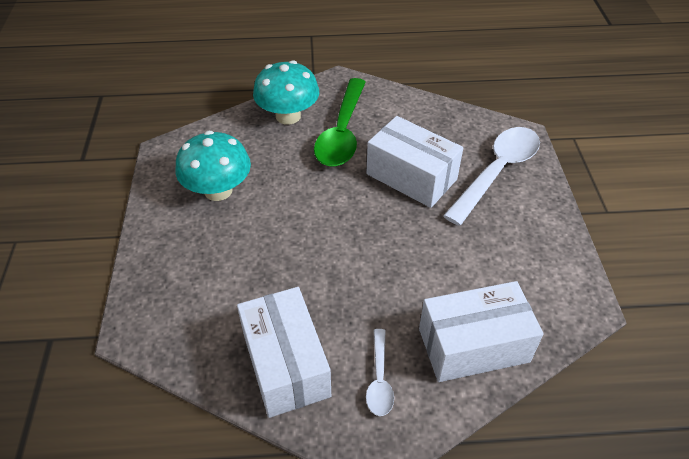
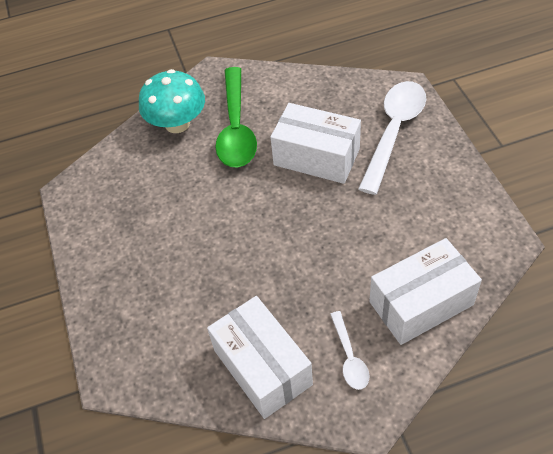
camera: 10 degrees left, 5 degrees up
turquoise mushroom [176,131,251,201] -> none

